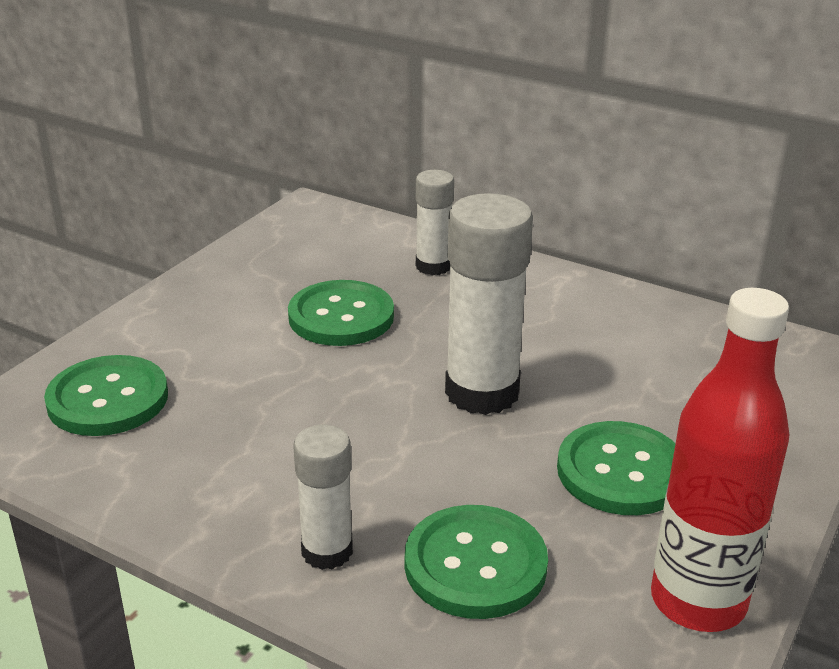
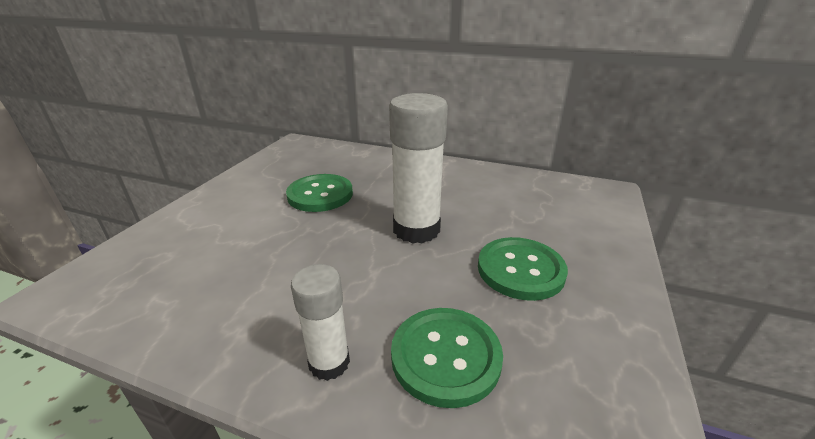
camera: 10 degrees left, 0 degrees up
green button [44,355,168,436] -> none
white glue stick [416,170,454,276] -> none
red bottle [651,288,789,632] -> none

